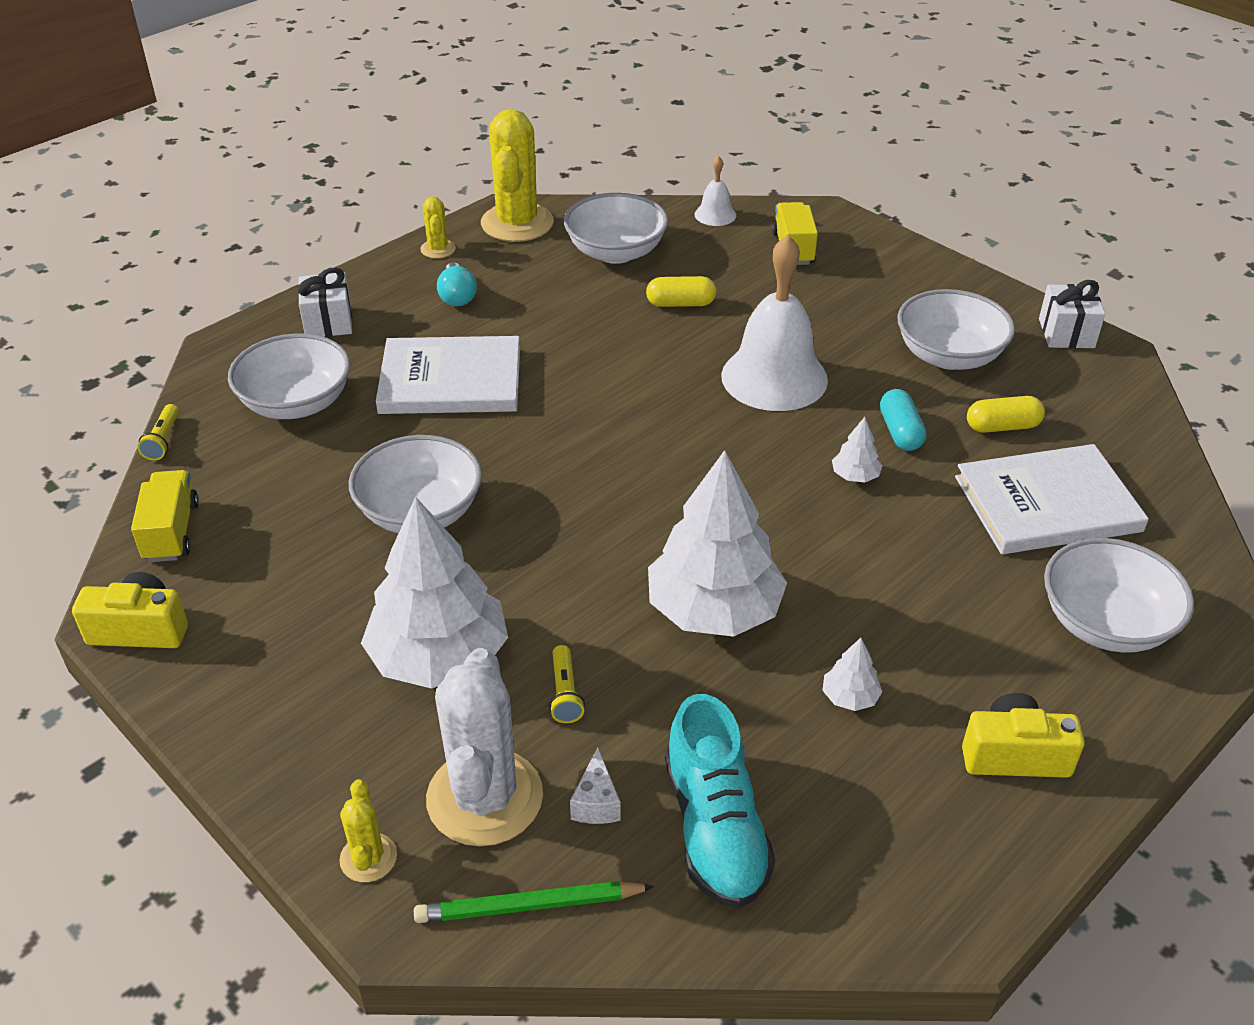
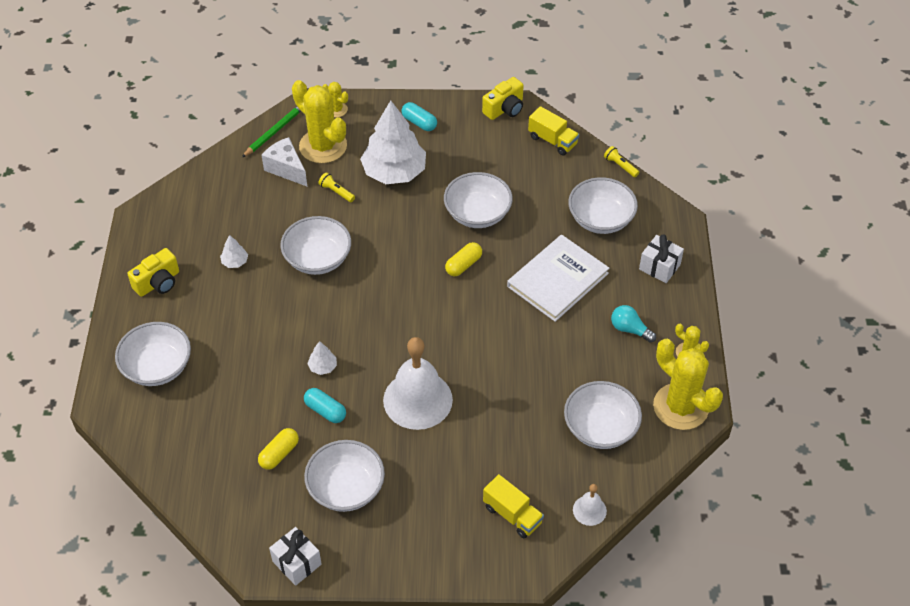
camera: 135 degrees right, 10 degrees up
white cactus [426,648,543,846] -> yellow cactus [292,80,347,163]
white cheese [570,747,621,824] -> white cheese [261,137,307,186], size x1.72
yellow capsule [646,276,716,307] -> yellow capsule moved to [445,242,482,276]
white tree [648,450,787,637] -> white bowl [280,216,351,275]
turquoise shoe [665,694,775,908] -> none
white book [955,444,1149,554] -> none
none -> turquoise capsule [401,102,437,131]

